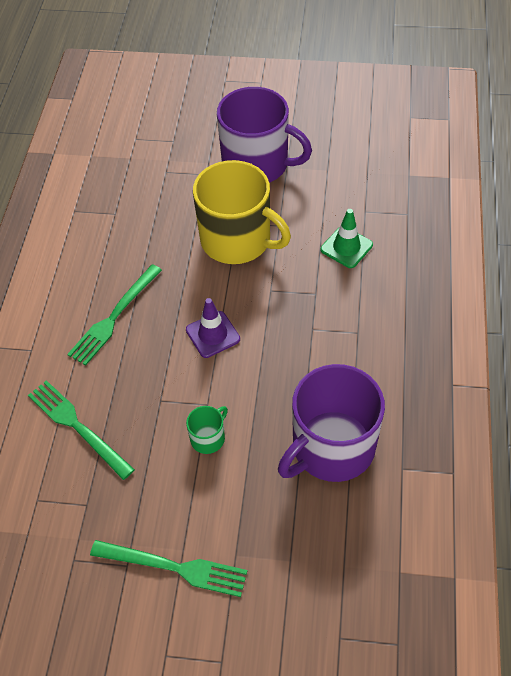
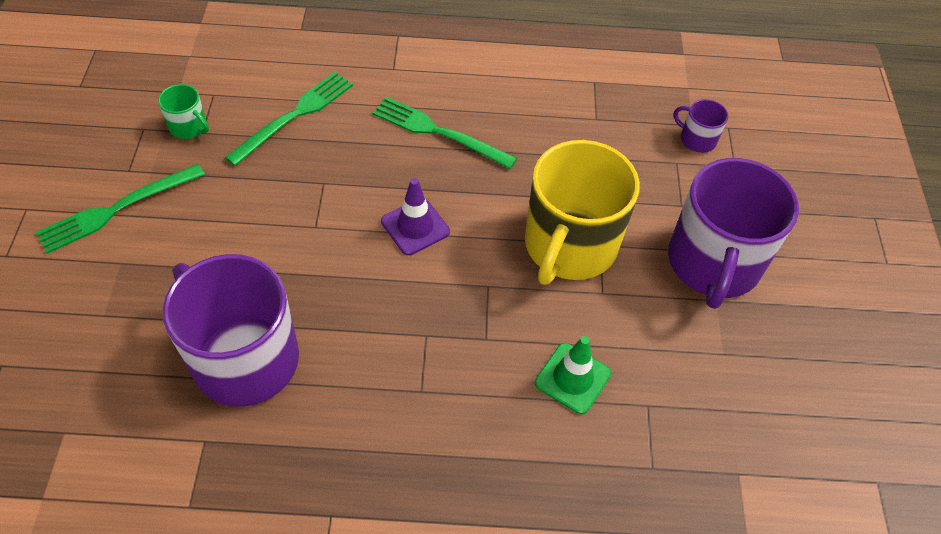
camera: 80 degrees right, 0 degrees up
green fork [90,540,247,597] -> green fork turned 45 degrees clockwise [36,164,205,254]
green mug [186,406,228,454] -> green mug moved to [158,84,209,139]
none -> purple mug [673,99,728,153]

